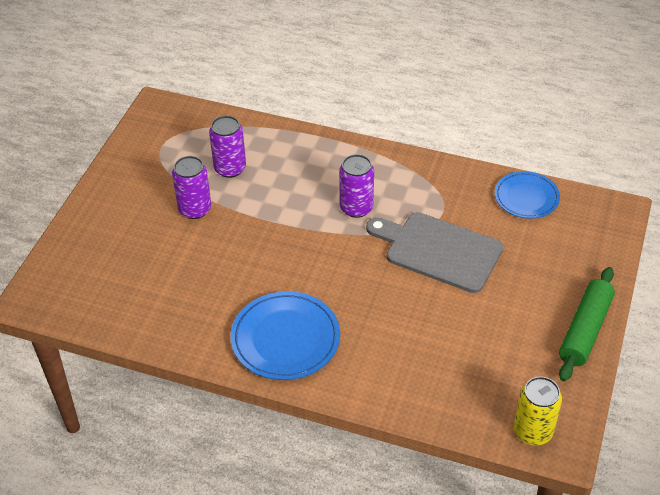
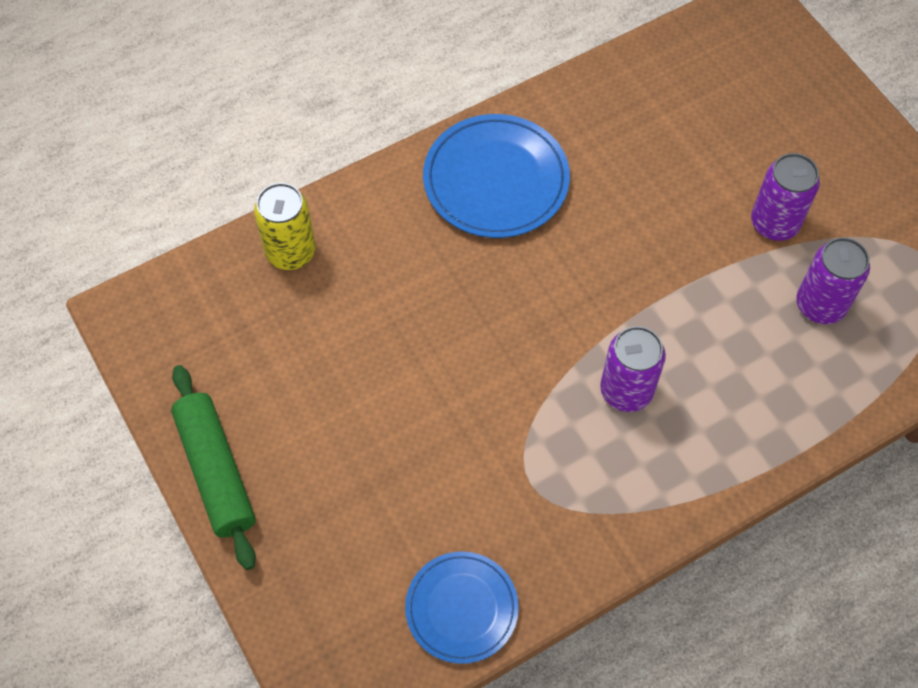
camera: 130 degrees right, 15 degrees up
grey cutting board [366,212,503,293] -> none
yellow can [514,376,562,445] -> yellow can moved to [254,183,316,270]

